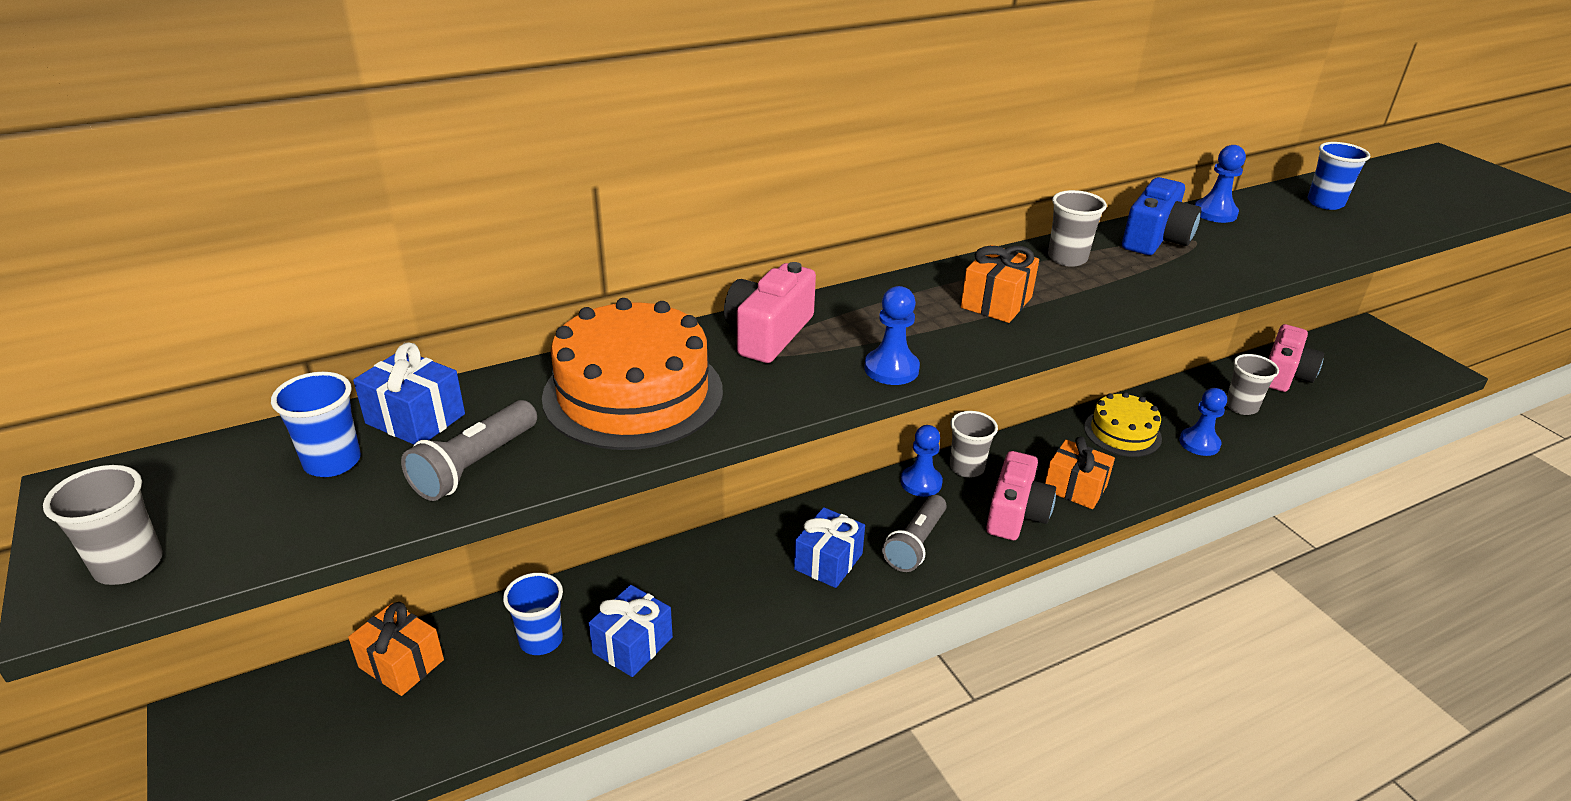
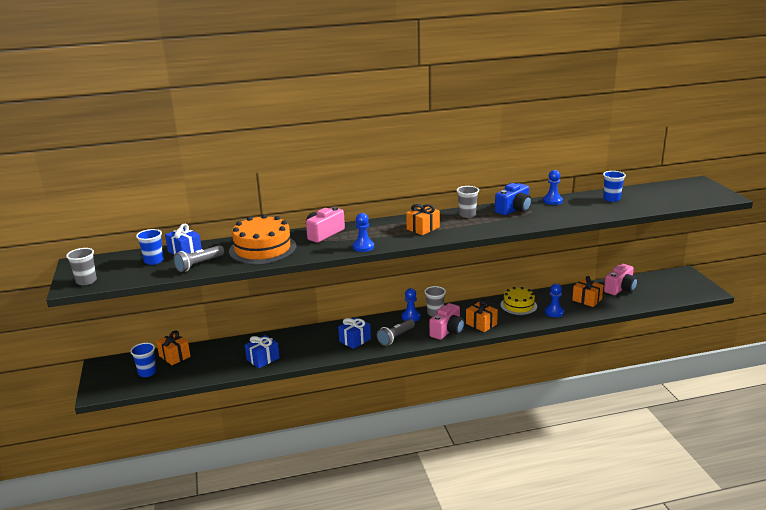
camera: 15 degrees right, 10 degrees down
blue cup [503,573,563,655] -> blue cup moved to [130,343,157,377]
grey cup [1226,354,1279,415] -> orange gift [572,276,604,307]

